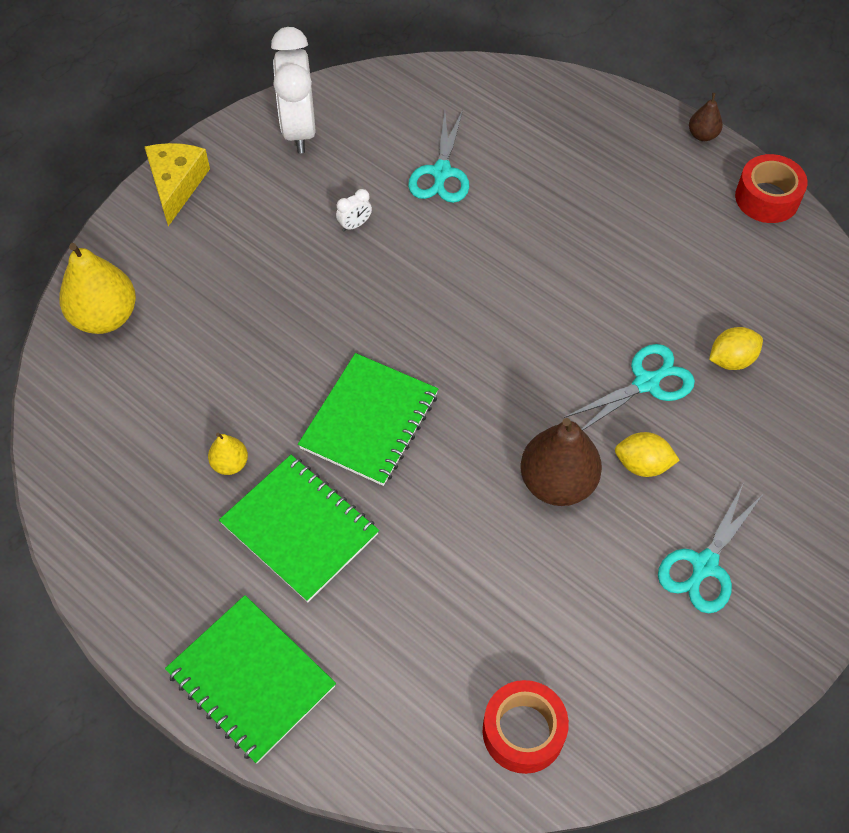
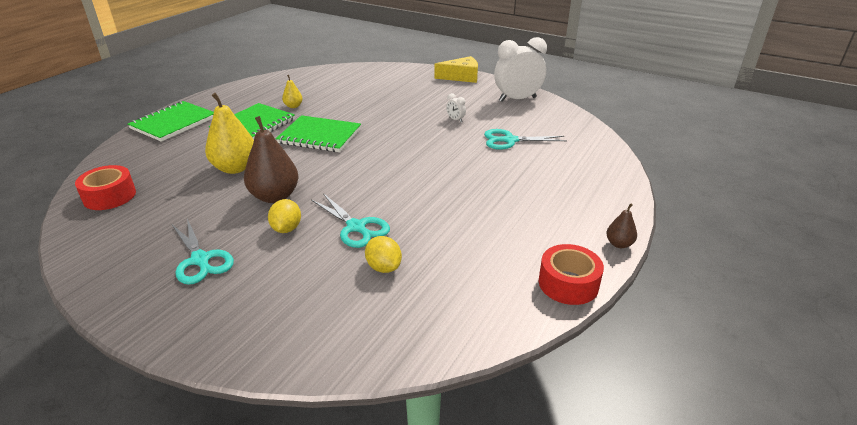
camera: 80 degrees right, 25 degrees down
yellow pear [59,243,136,334] -> yellow pear moved to [205,93,254,174]
turquoise scissors [658,485,762,613] -> turquoise scissors turned 150 degrees counterclockwise [172,218,234,285]

